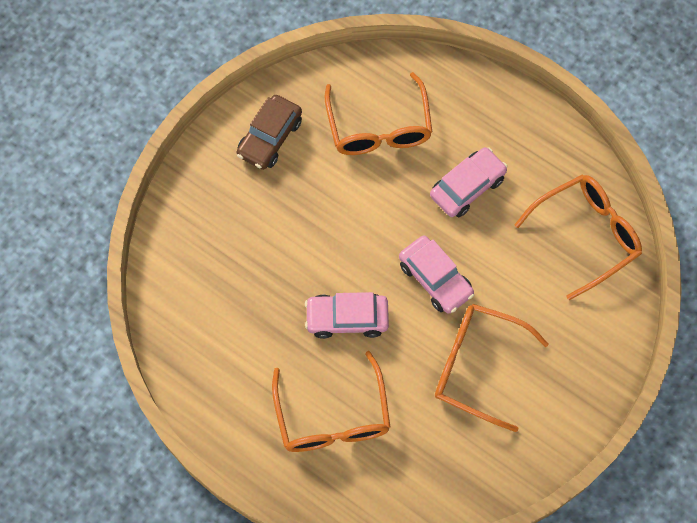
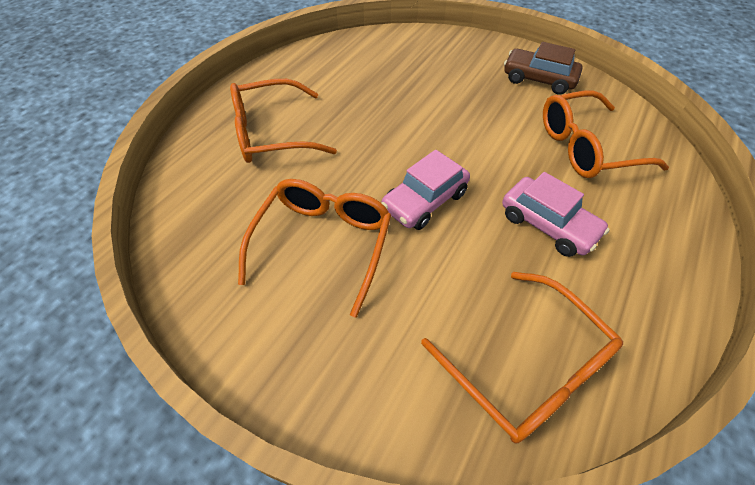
camera: 85 degrees right, 15 degrees down
pink car [305,292,389,339] -> none

